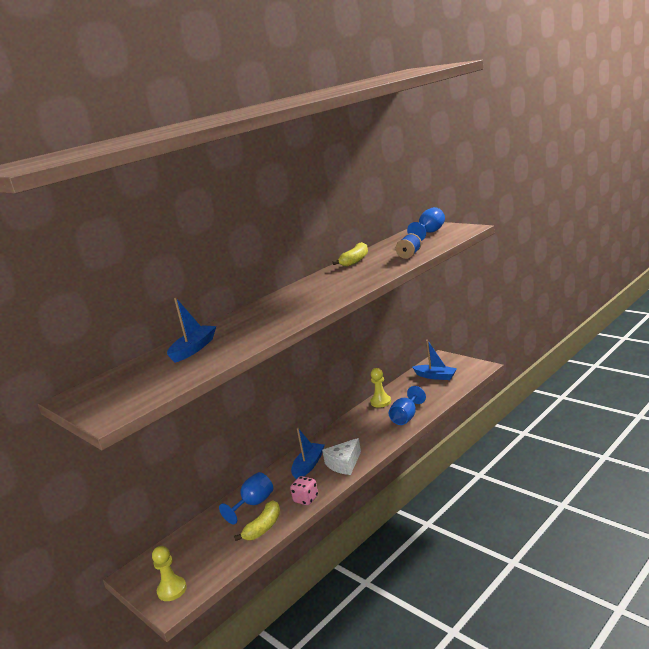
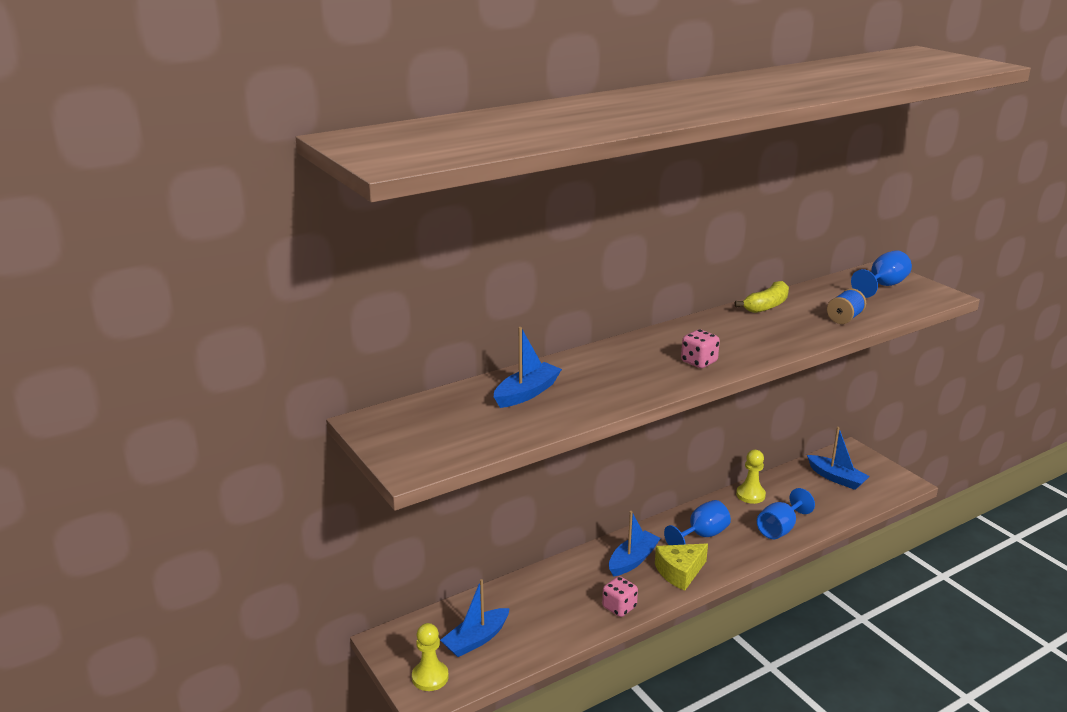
camera: 10 degrees right, 5 degrees up
blue goblet [219,472,273,524] -> blue goblet moved to [664,500,731,545]
yellow banana [234,500,280,541] -> none
white cheese [322,438,361,475] -> yellow cheese [655,543,708,591]
none -> blue boat [440,579,510,657]
none -> pink dice [681,329,720,368]

